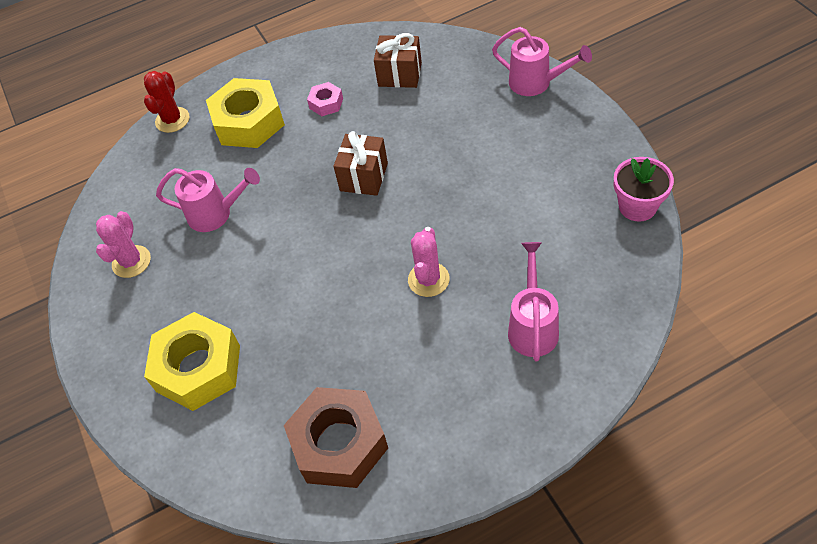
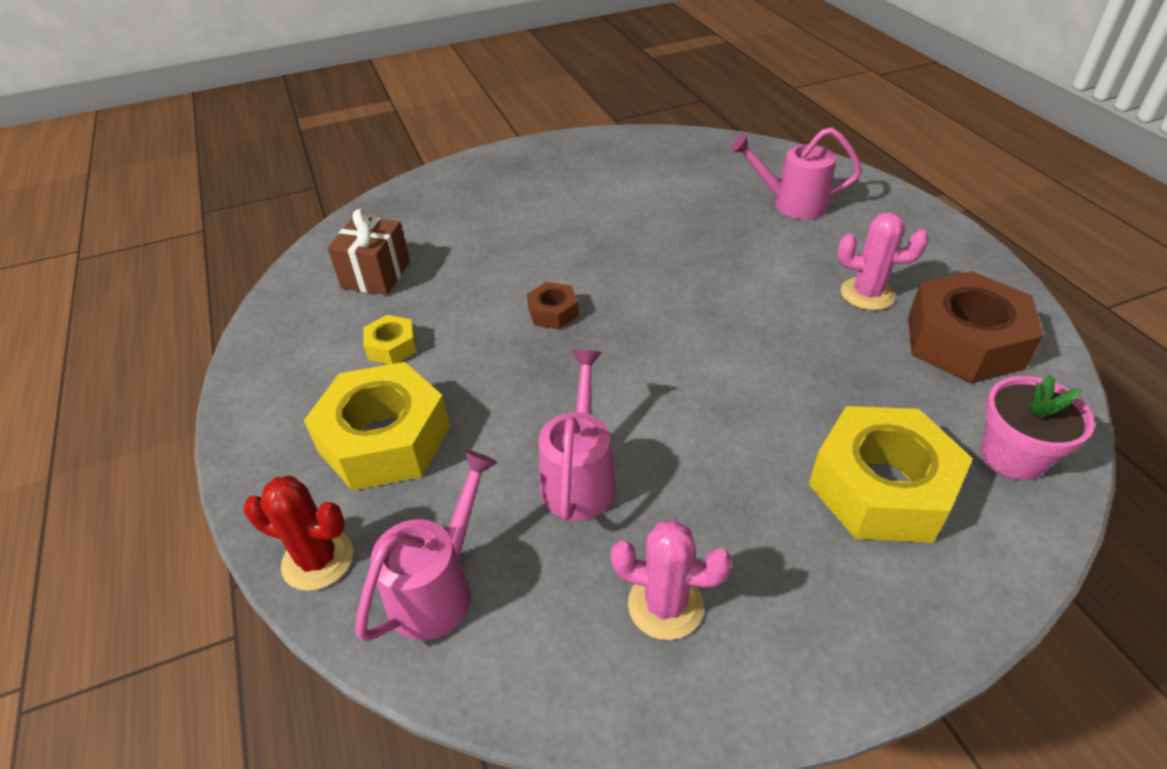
camera: 90 degrees left, 10 degrees down
pink nut [307,82,343,116] -> yellow nut [363,315,417,365]
brown gift [333,131,388,196] -> brown nut [527,282,579,329]
pink cactus [408,227,450,297] -> pink cactus moved to [838,212,929,310]
pink watering can [492,27,592,96] -> pink watering can moved to [356,450,498,642]
pink flower pot [614,157,674,222] -> pink flower pot moved to [981,375,1095,480]

